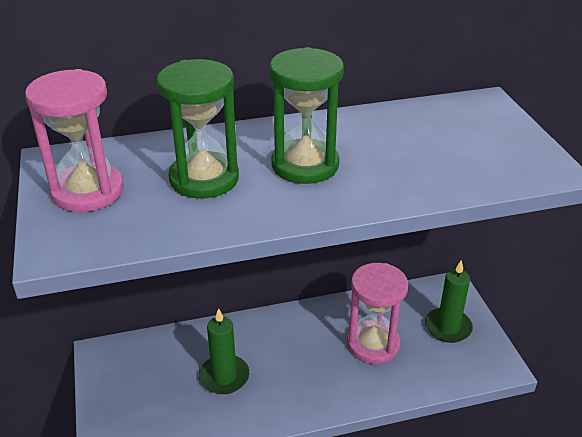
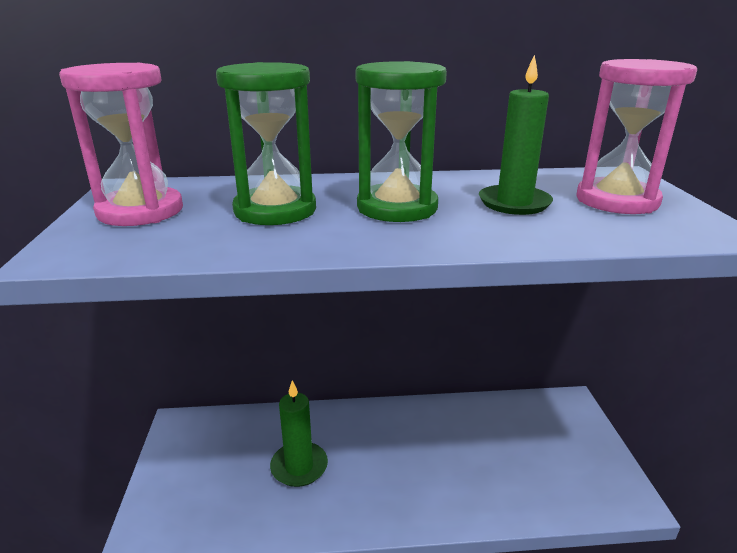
camera: 10 degrees right, 10 degrees down
pink hourglass [347,263,408,364] -> pink hourglass moved to [576,59,697,214]
green candle [425,260,473,343] -> green candle moved to [479,54,553,215]

